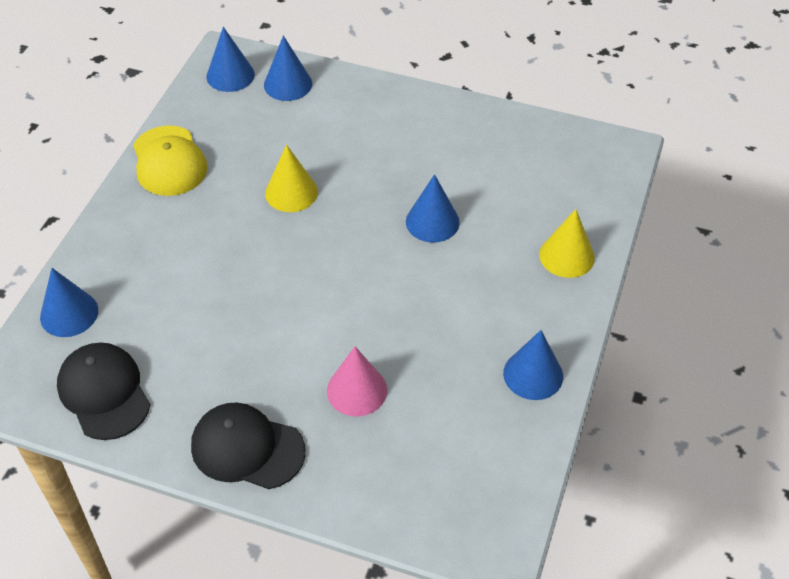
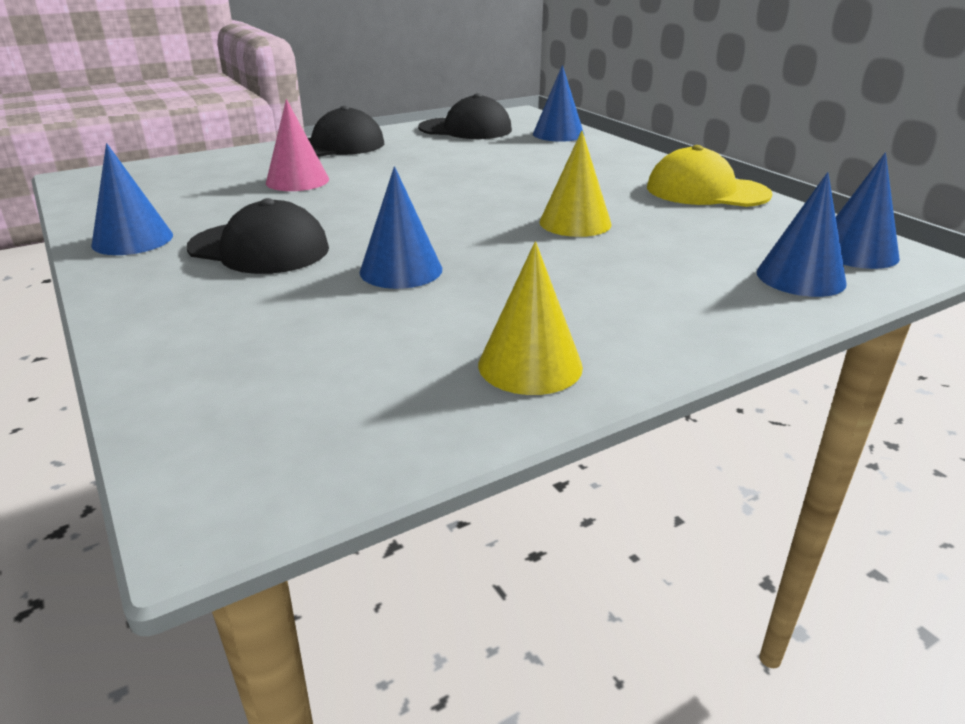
camera: 130 degrees right, 20 degrees down
yellow cone [539,209,595,278] -> yellow cone moved to [478,241,583,395]
none -> black cap [187,198,329,274]

